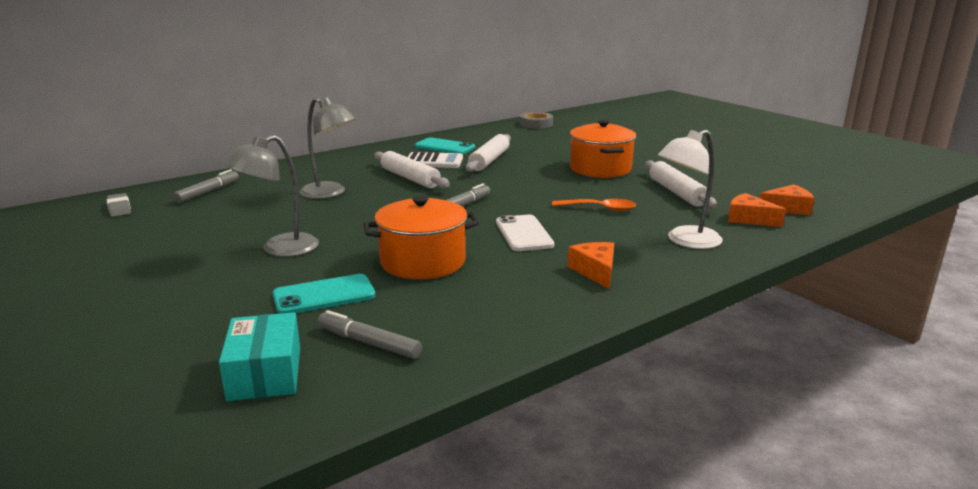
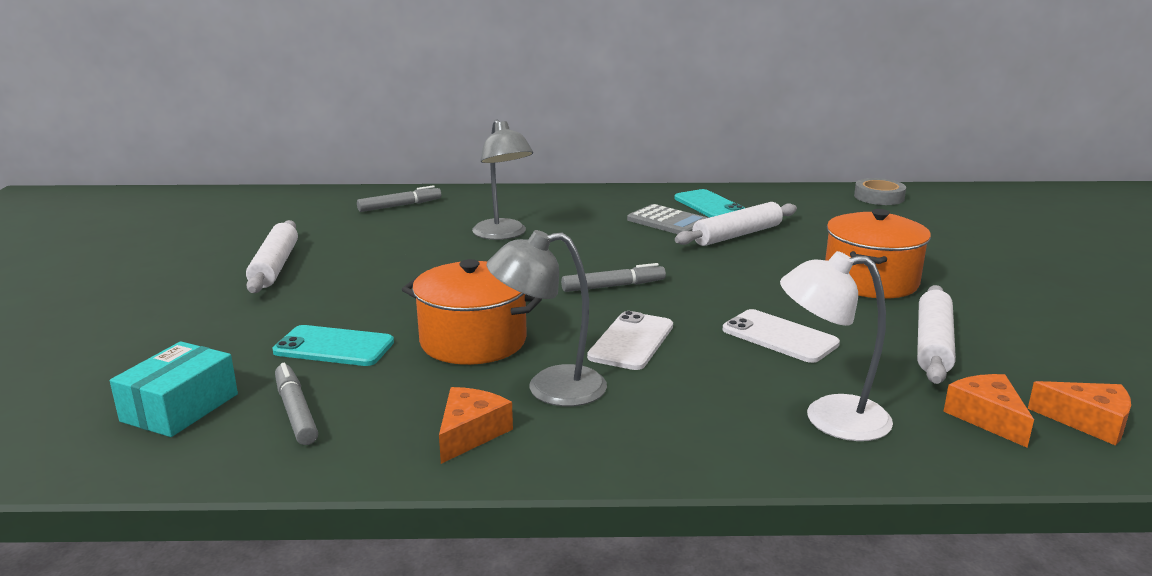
camera: 35 degrees right, 0 degrees up
grey eraser [107,193,131,217] -> none
grey lamp [224,135,319,257] -> grey lamp moved to [486,230,607,406]
white rolling pin [374,151,450,188] -> white rolling pin moved to [246,220,298,293]
white calculator [408,152,463,168] -> grey calculator [627,204,708,234]
orange spoon [552,199,636,211] -> white phone [723,309,840,363]
orange cheese [568,242,614,289] -> orange cheese moved to [439,387,513,464]

